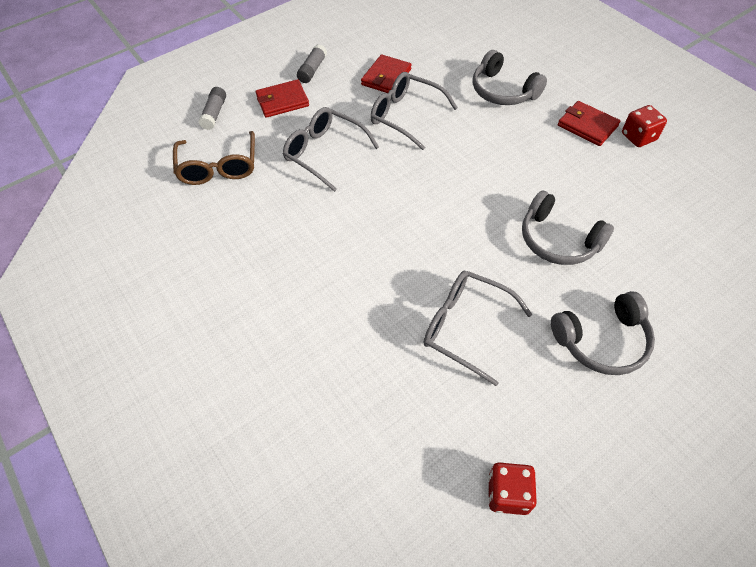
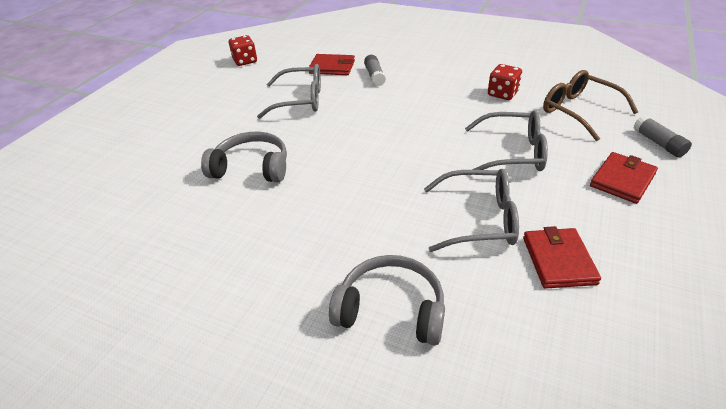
camera: 150 degrees right, 15 degrees down
grey glue stick [297,44,327,83] -> grey glue stick moved to [364,55,386,86]
grey headphones [551,291,655,375] -> none
red wallet [558,101,620,146] -> red wallet moved to [309,54,355,75]
red dice [622,105,667,147] -> red dice moved to [488,64,522,100]

